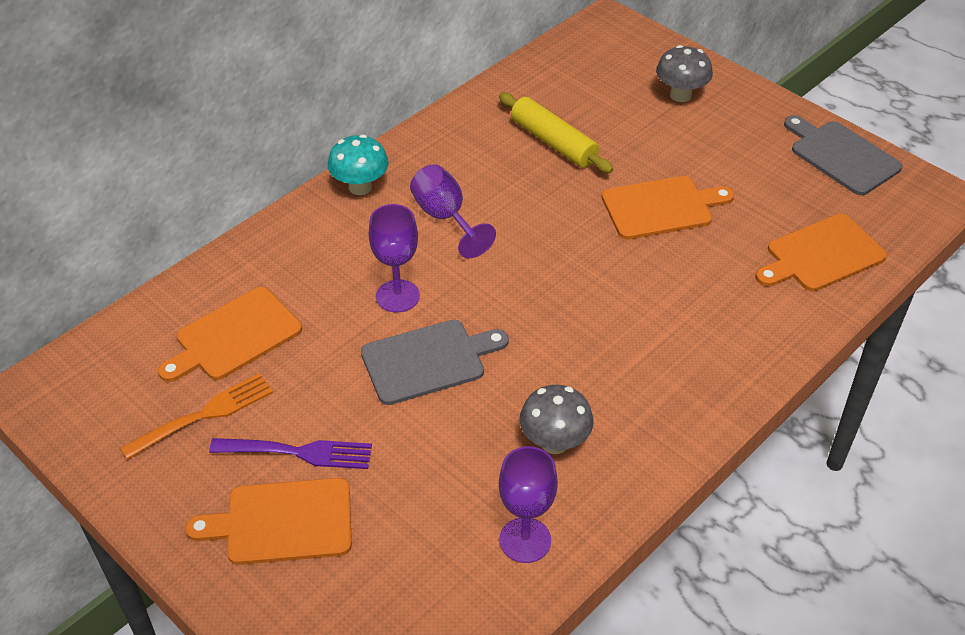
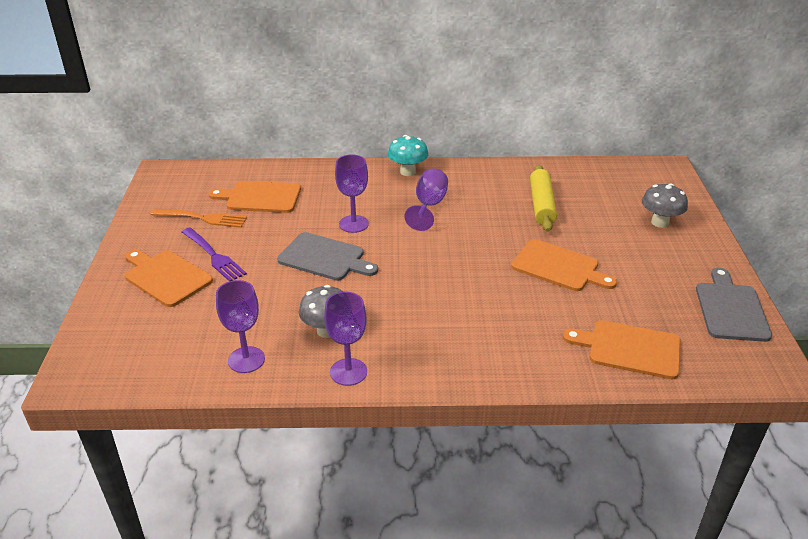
camera: 45 degrees right, 10 degrees down
none -> purple goblet [324,292,367,386]

